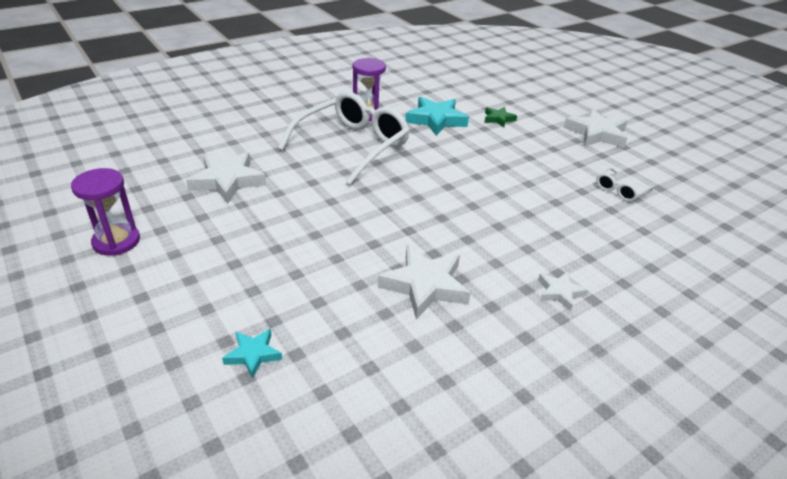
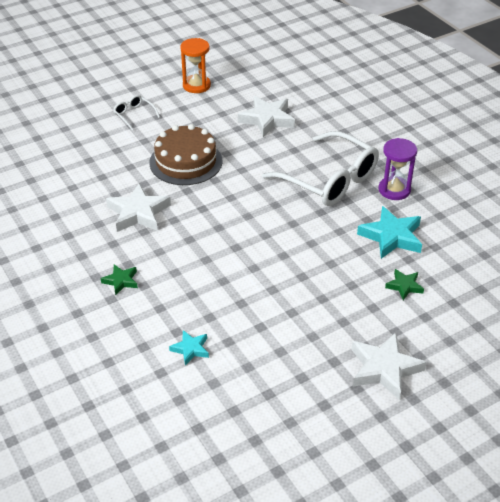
camera: 95 degrees right, 5 degrees up
purple hourglass [71,168,140,256] -> orange hourglass [180,38,211,93]
turquoise star [222,329,282,379] -> turquoise star moved to [169,330,209,365]
white star [538,271,588,311] -> green star [100,264,138,296]
white glasses [596,167,653,202] -> white glasses moved to [113,95,160,131]
none -> brown cake [149,124,222,185]

